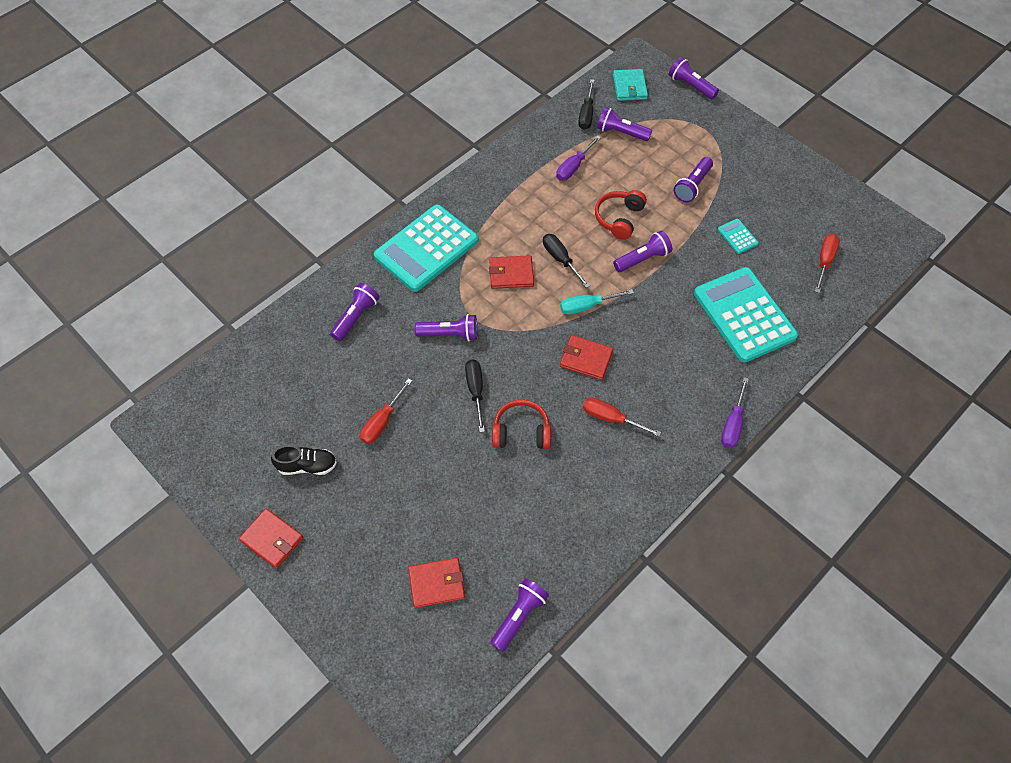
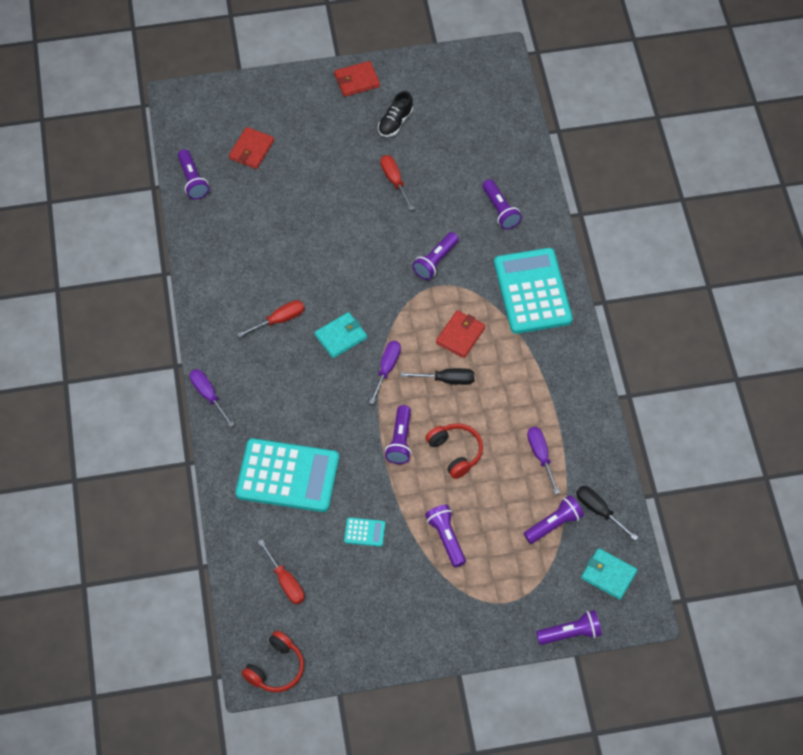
camera: 125 degrees right, 0 degrees up
black screwdriver [465,359,485,432] -> none
red headphones [492,399,551,449] -> red headphones moved to [242,631,304,692]
turquoise screwdriver [560,289,634,315] -> purple screwdriver [369,341,401,405]
red wallet [560,335,613,380] -> turquoise wallet [315,312,367,358]

